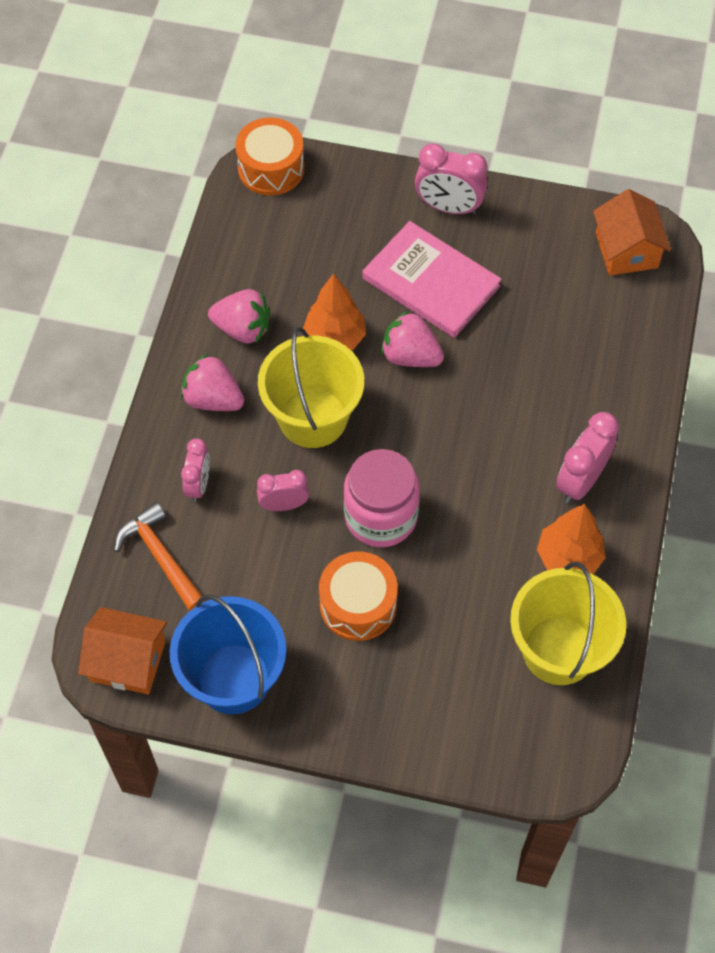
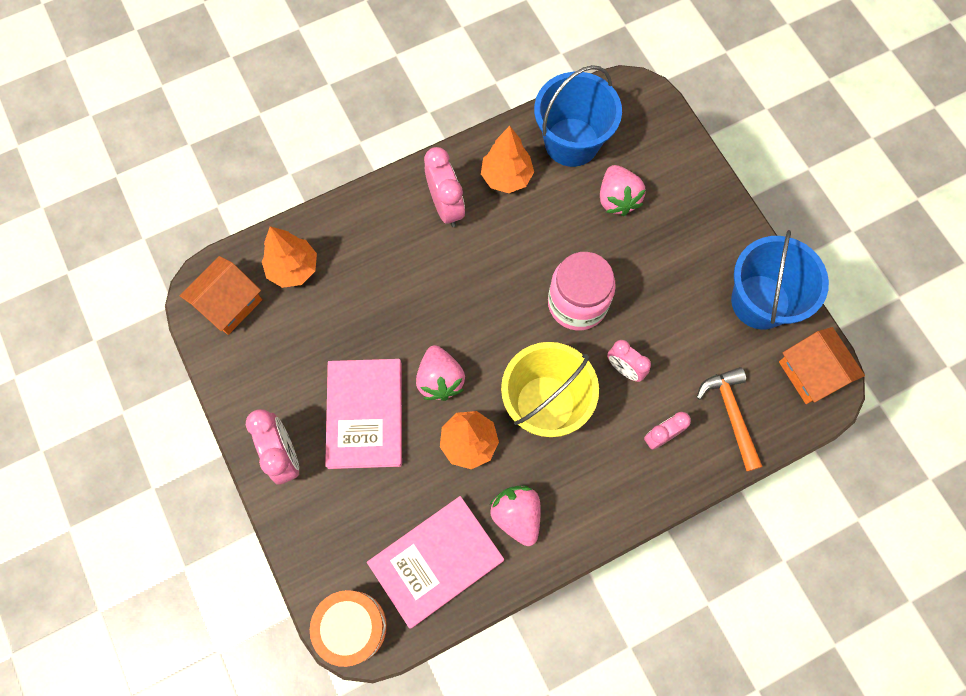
camera: 130 degrees left, 10 degrees up
orange hammer [114,502,206,611] -> orange hammer turned 150 degrees clockwise [696,367,763,472]
pink strawberry [181,353,244,411] -> pink strawberry moved to [600,165,646,216]
orange drum [319,552,398,641] -> none
yellow bucket [510,562,626,685] -> blue bucket [534,65,622,167]
pink clock [556,412,619,503] -> pink clock turned 105 degrees counterclockwise [424,147,465,227]
none -> orange tree [262,226,317,288]
none -> pink book [367,496,504,629]

